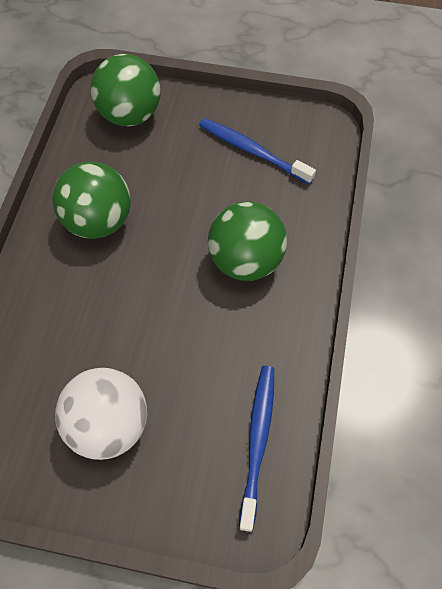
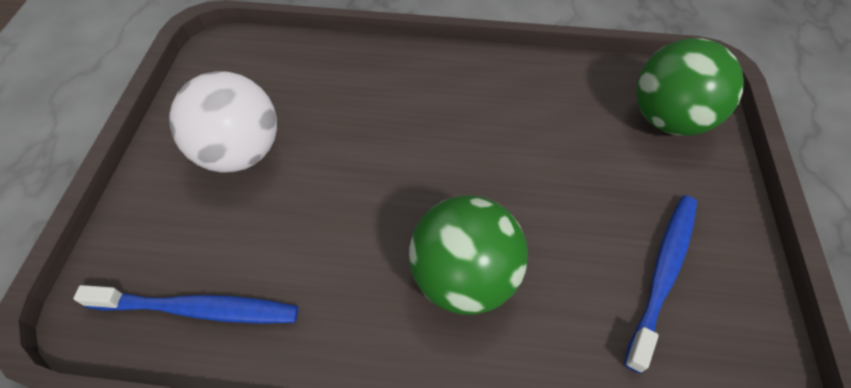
camera: 85 degrees right, 5 degrees down
green ball [52,162,131,239] -> none

